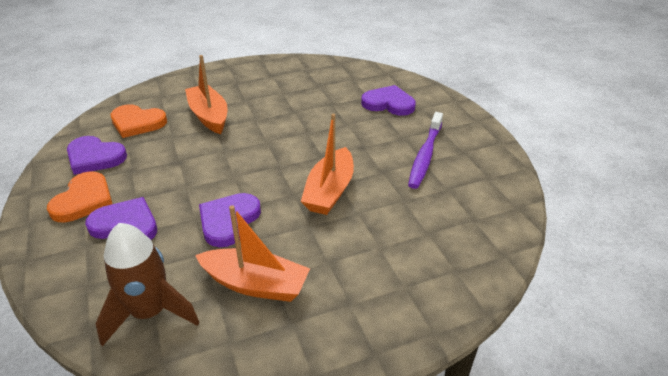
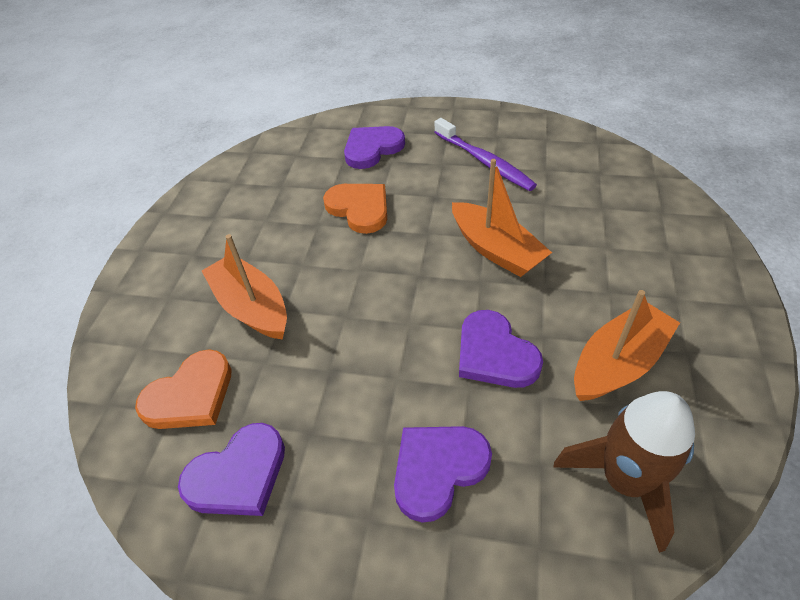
camera: 55 degrees left, 10 degrees up
orange heart [47,171,112,222] -> orange heart moved to [323,184,387,234]
orange boat [185,55,228,134] -> orange boat turned 45 degrees clockwise [202,234,287,340]

